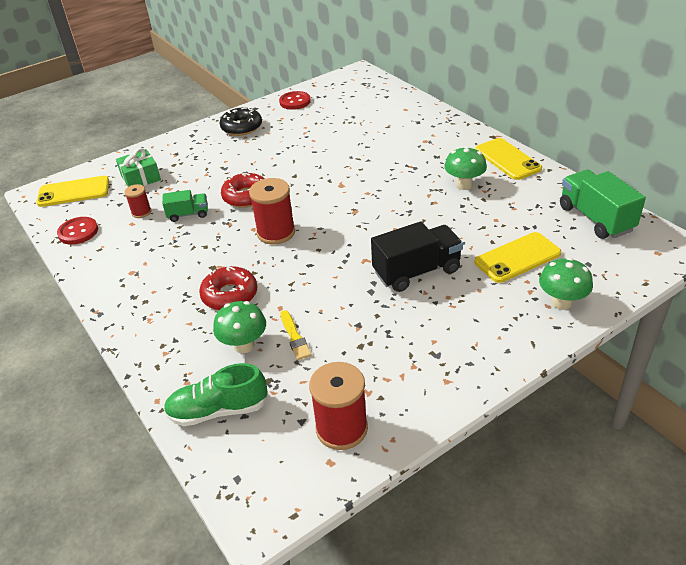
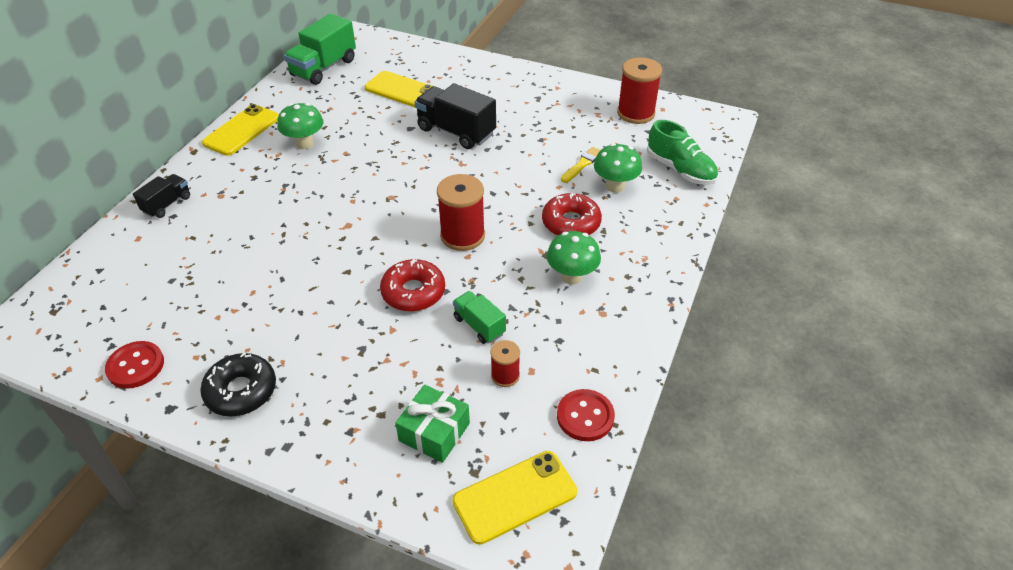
camera: 125 degrees left, 5 degrees up
yellow phone [36,176,109,207] -> yellow phone turned 75 degrees counterclockwise [452,451,577,545]
green mushroom [539,258,593,310] -> green mushroom moved to [547,231,601,285]
none -> black truck [133,174,190,218]

